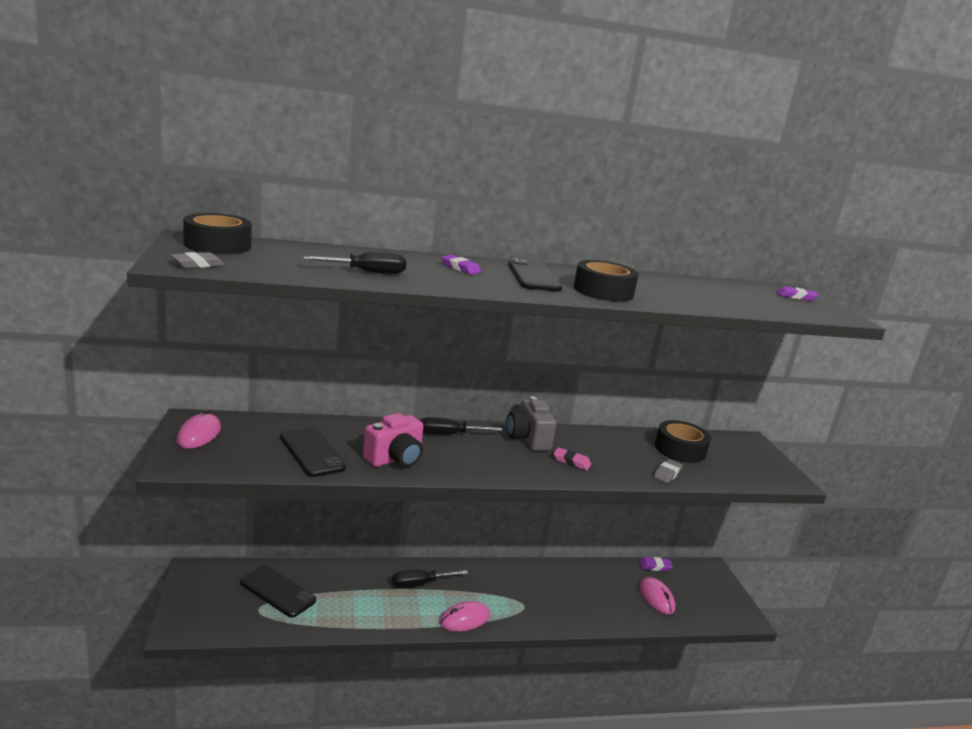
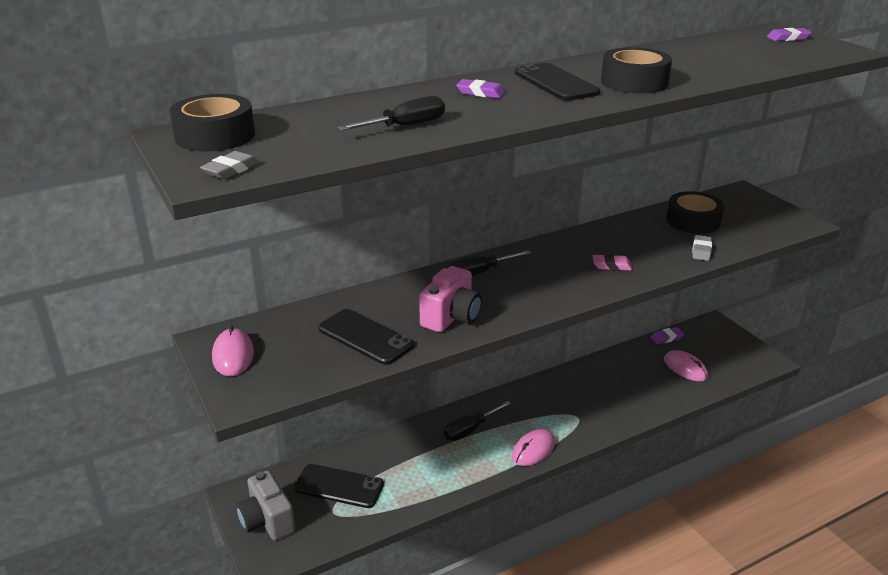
camera: 15 degrees left, 10 degrees up
grey camera [507,396,556,451] -> grey camera moved to [236,470,295,540]

